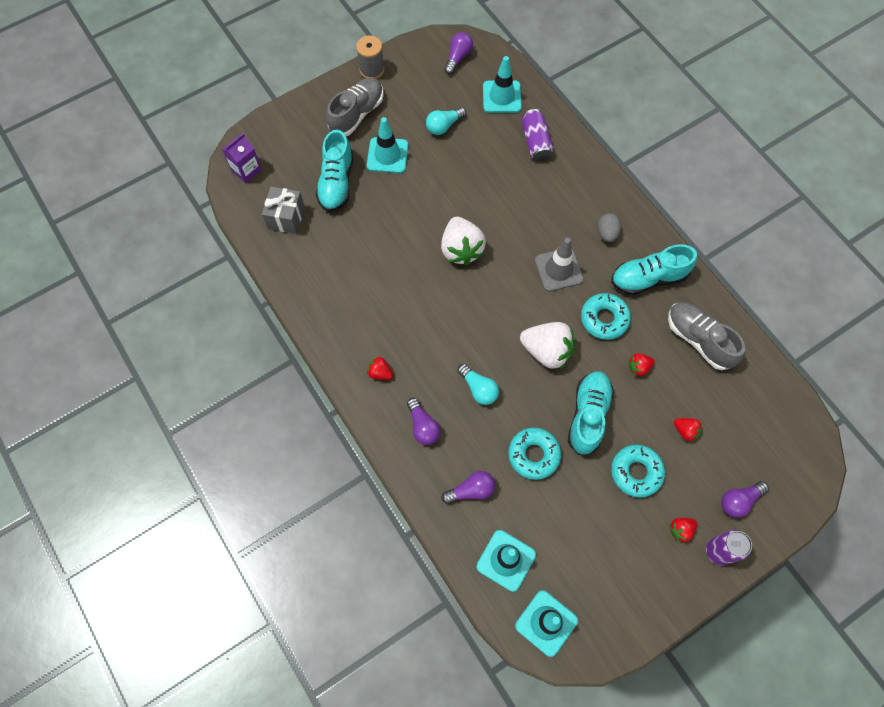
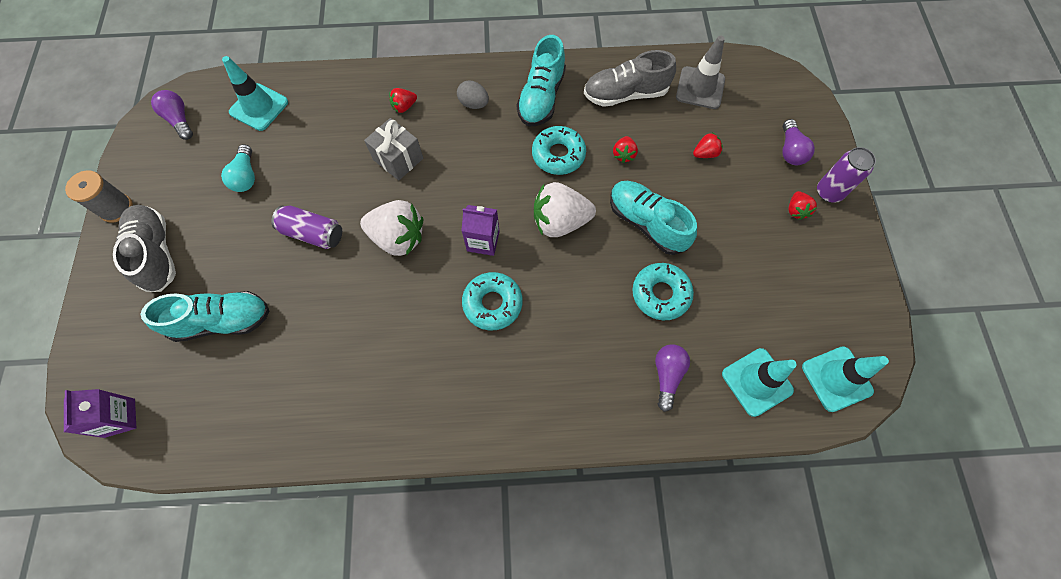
camera: 60 degrees left, 0 degrees up
grey gift [262,187,305,234] -> grey gift moved to [364,118,423,180]
turquoise shoe [316,130,353,212] -> turquoise shoe turned 45 degrees counterclockwise [141,291,270,342]
turquoise traffic cone [367,117,409,173] -> none
red strawberry [367,357,393,380] -> red strawberry moved to [389,88,417,113]
purple light bulb [407,398,441,445] -> none
turquoise light bulb [458,364,499,405] -> none
white strawberry [520,322,575,369] -> white strawberry turned 150 degrees counterclockwise [534,182,596,237]
purple can [522,109,553,161] -> purple can moved to [271,205,342,249]
grey traffic cone [535,238,584,292] -> grey traffic cone moved to [676,35,725,109]
turquoise donut [611,445,665,498] -> turquoise donut moved to [462,272,522,330]
none -> purple carton [461,205,500,256]

